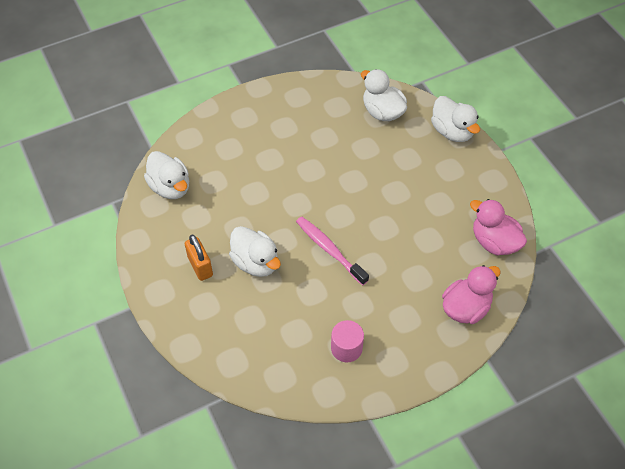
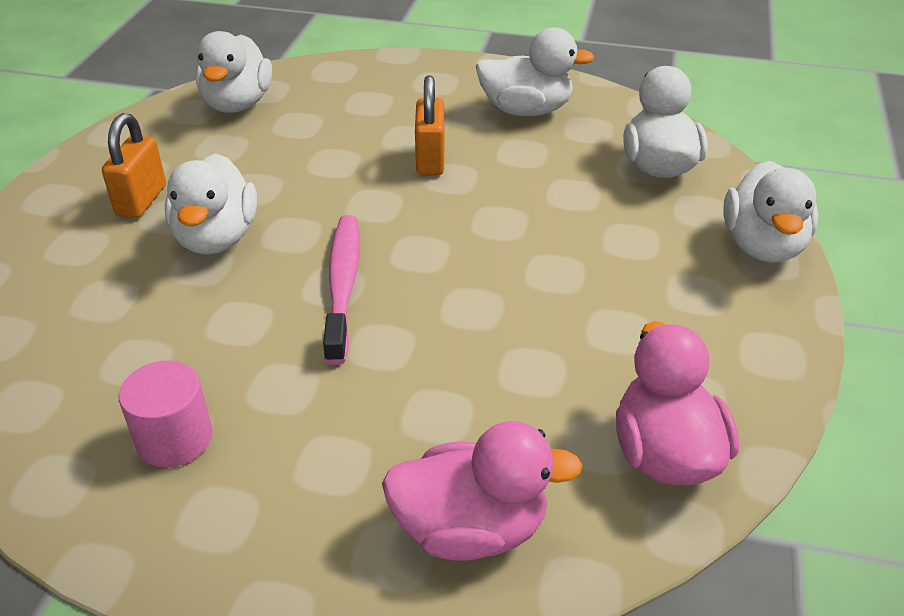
camera: 40 degrees right, 15 degrees down
none -> orange padlock [415,75,444,175]
none -> white duck [475,27,595,116]

